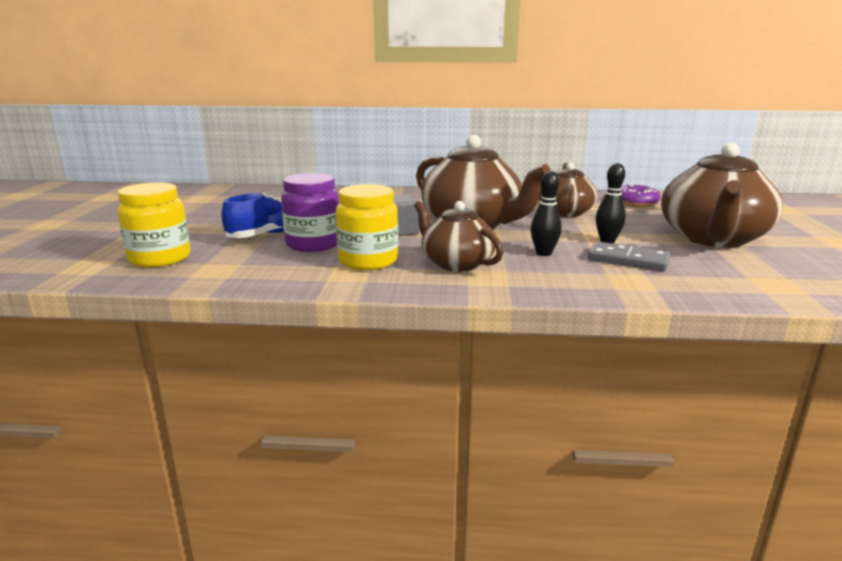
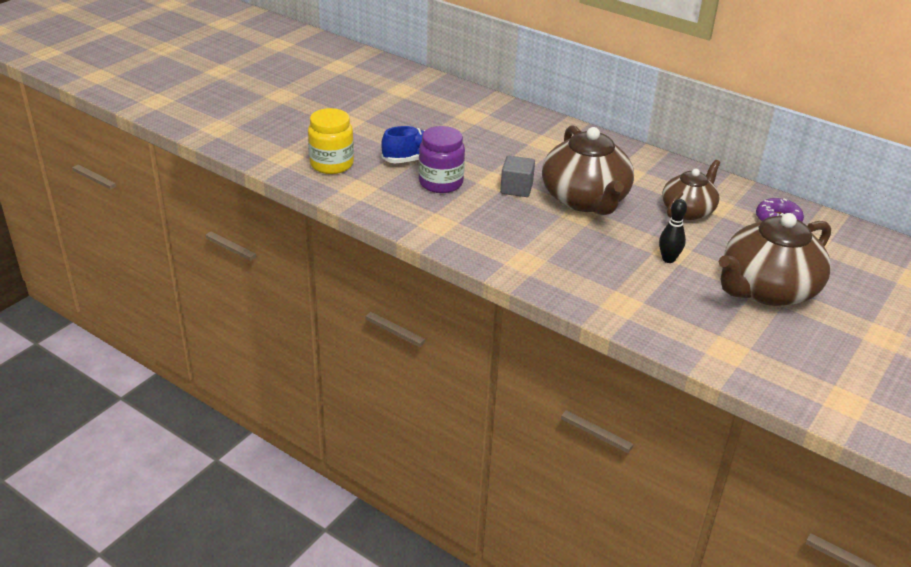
camera: 30 degrees right, 15 degrees up
yellow jar [336,184,398,270] -> none
brown teapot [414,201,504,272] -> none
black bowling pin [531,171,562,256] -> none
grey domino [588,242,670,271] -> none

